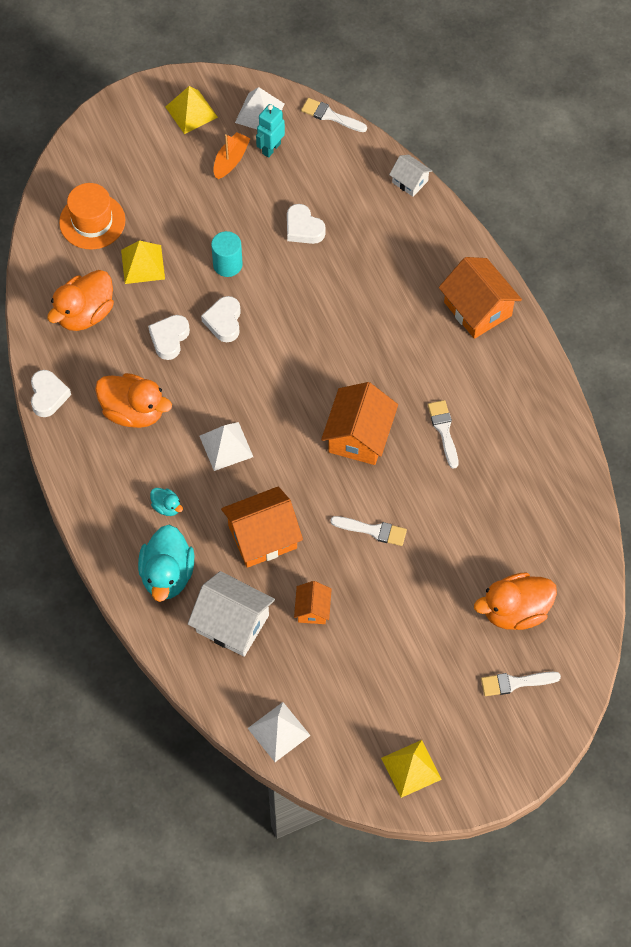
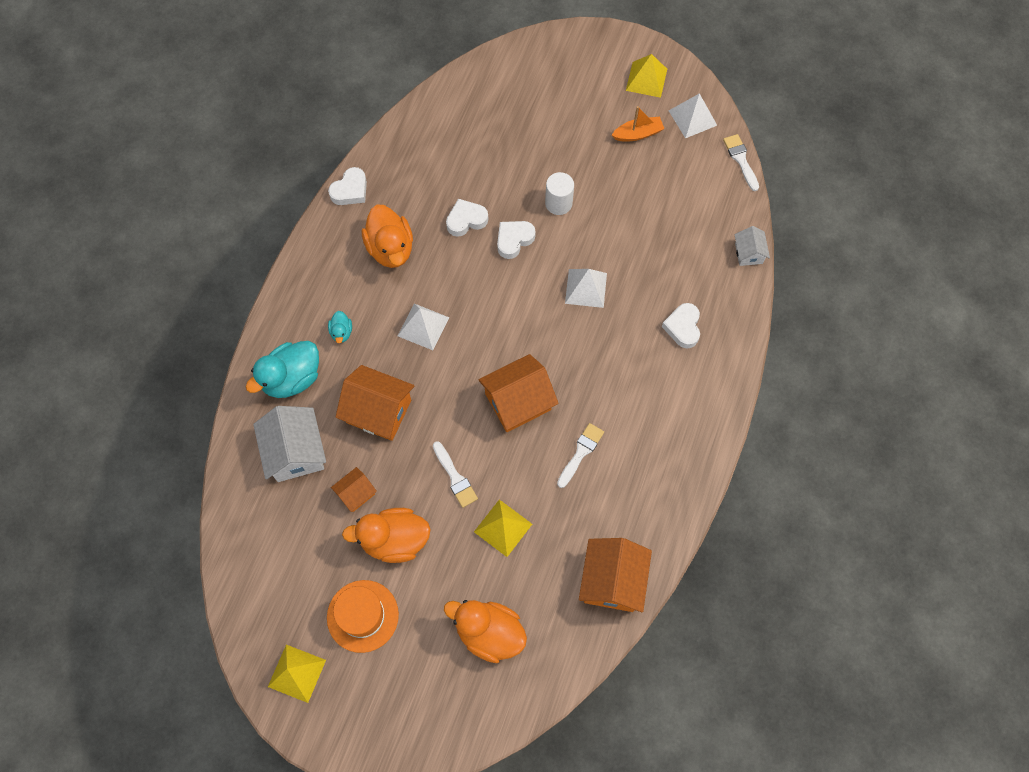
camera: 45 degrees right, 5 degrees up
orange duck [47,270,114,331] -> orange duck moved to [342,508,431,563]
orange hat [59,183,126,249] -> orange hat moved to [327,580,399,653]
yellow pyramid [121,240,165,284] -> yellow pyramid moved to [474,499,532,557]
turquoise cylinder [211,231,243,277] -> white cylinder [545,172,574,215]
white pyramid [248,702,311,762] -> white pyramid moved to [565,269,607,308]
turquoise robot [256,104,285,158] -> none
white heart [287,204,326,244] -> white heart moved to [662,303,700,349]
orange house [439,257,522,339] -> orange house moved to [579,538,652,612]
white brush [481,672,561,696] -> none

